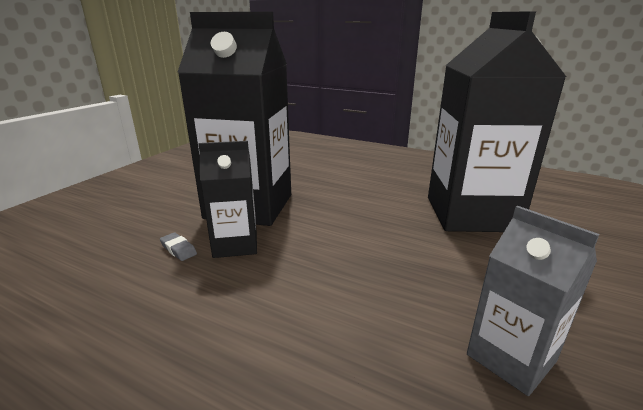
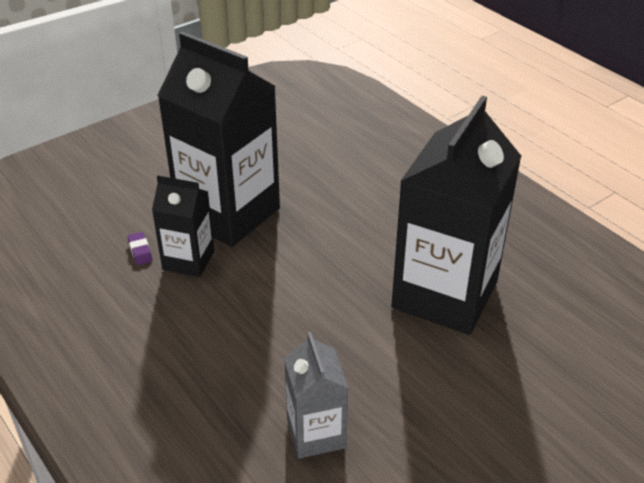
camera: 25 degrees right, 15 degrees up
grey eraser [160,233,197,261] -> purple eraser [128,232,153,265]

